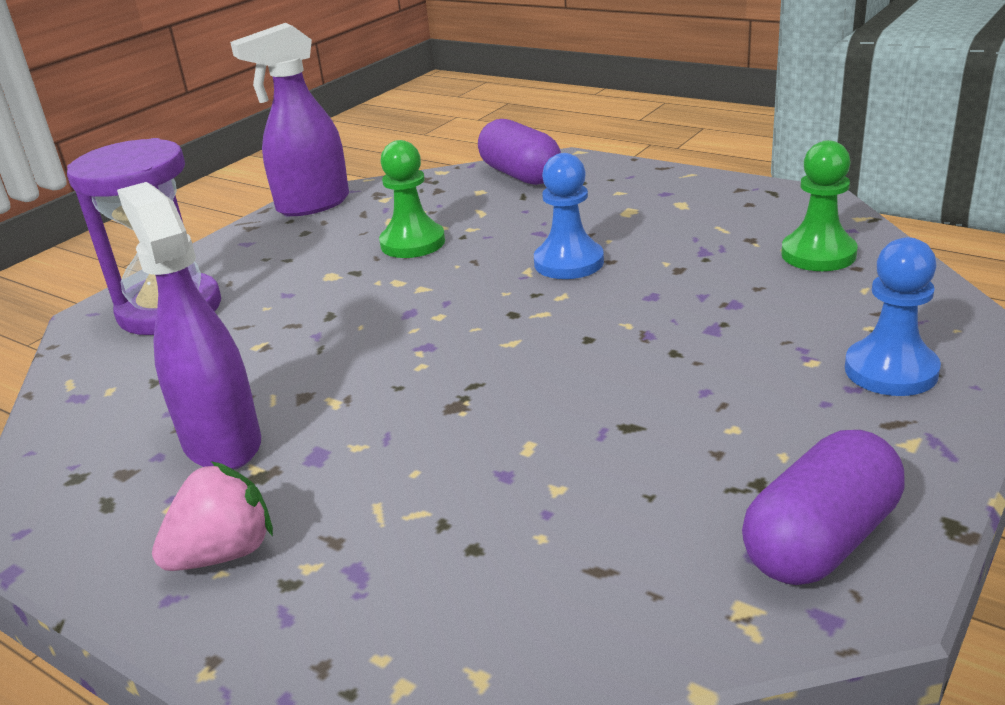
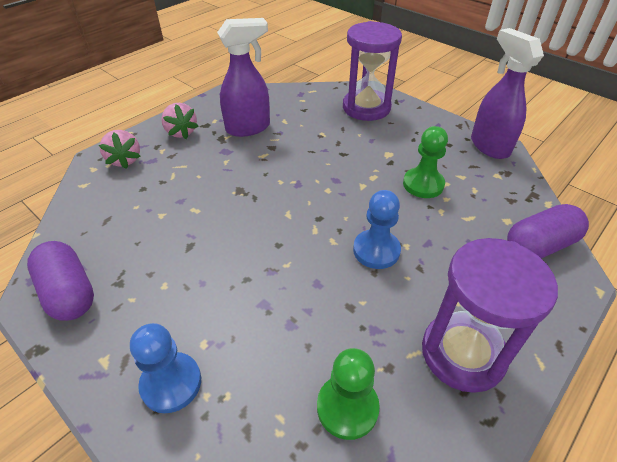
camera: 95 degrees right, 15 degrees up
none -> pink strawberry [99,130,141,169]
none -> purple hourglass [422,238,558,393]

